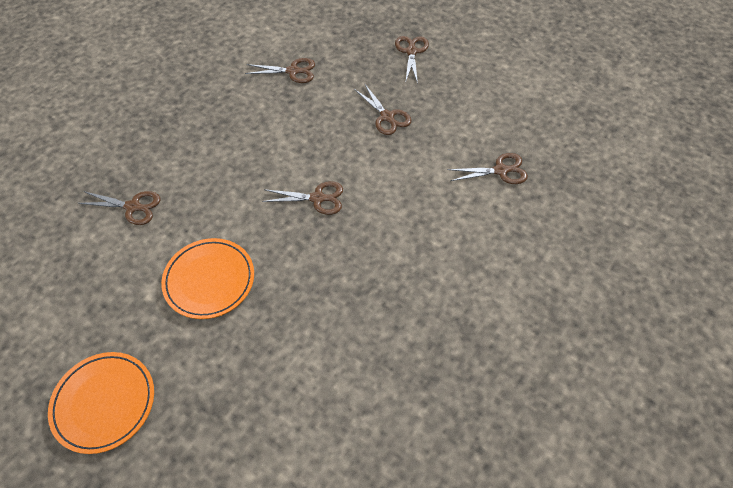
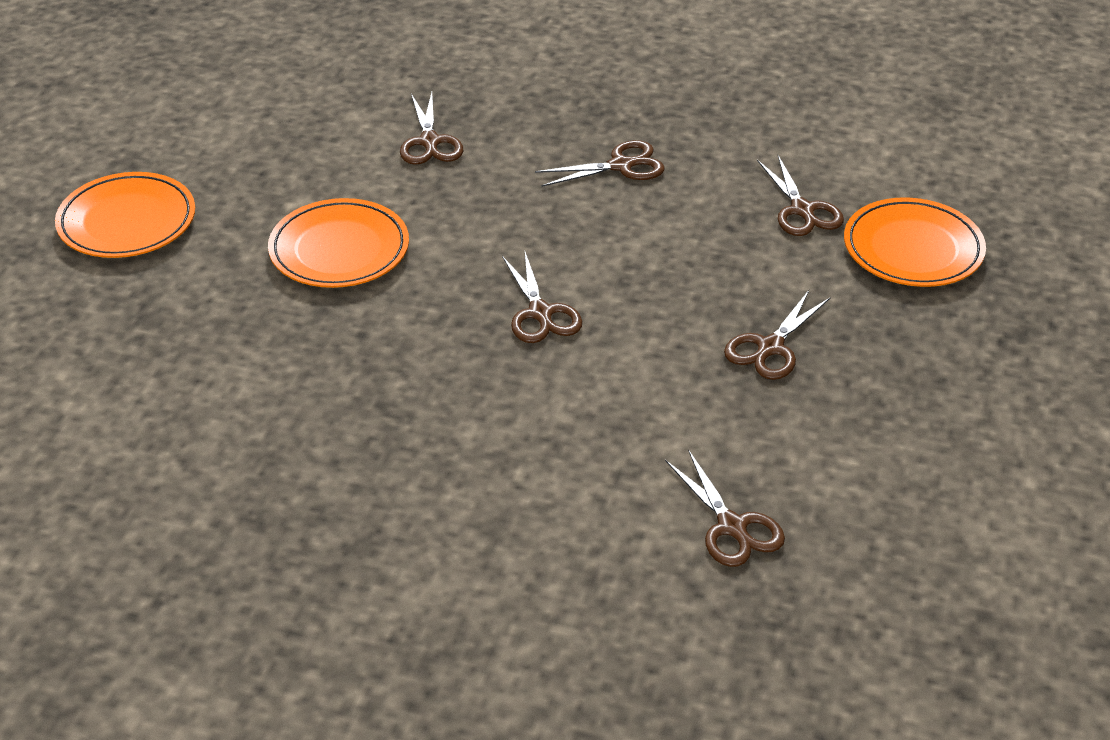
camera: 70 degrees right, 15 degrees down
brown scissors [395,36,429,84] -> brown scissors moved to [535,140,665,187]
none -> orange plate [844,197,986,287]

